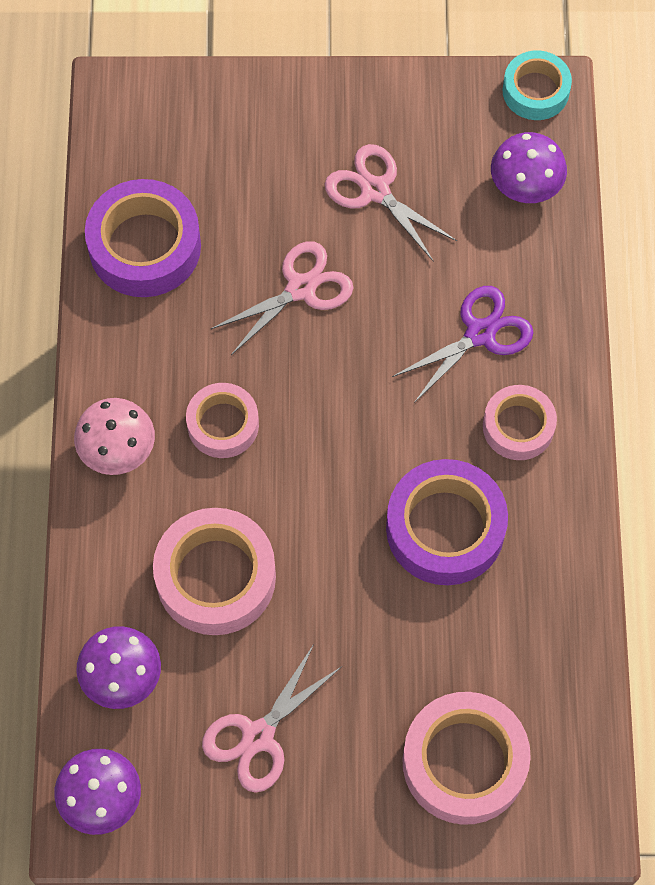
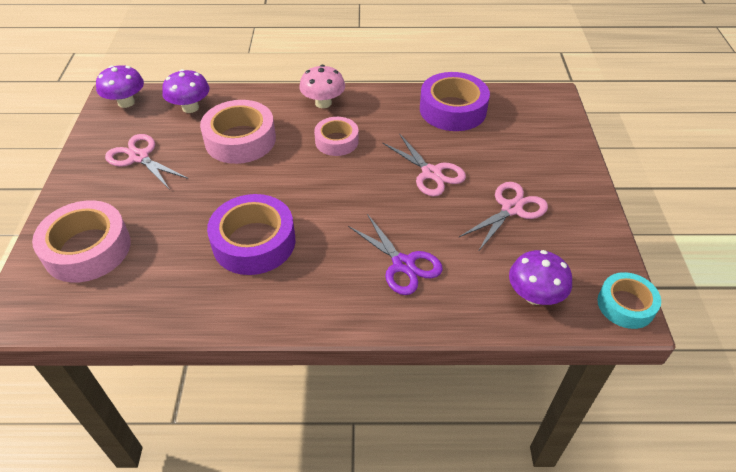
camera: 90 degrees right, 20 degrees down
pink tape [483,385,557,460] -> none

